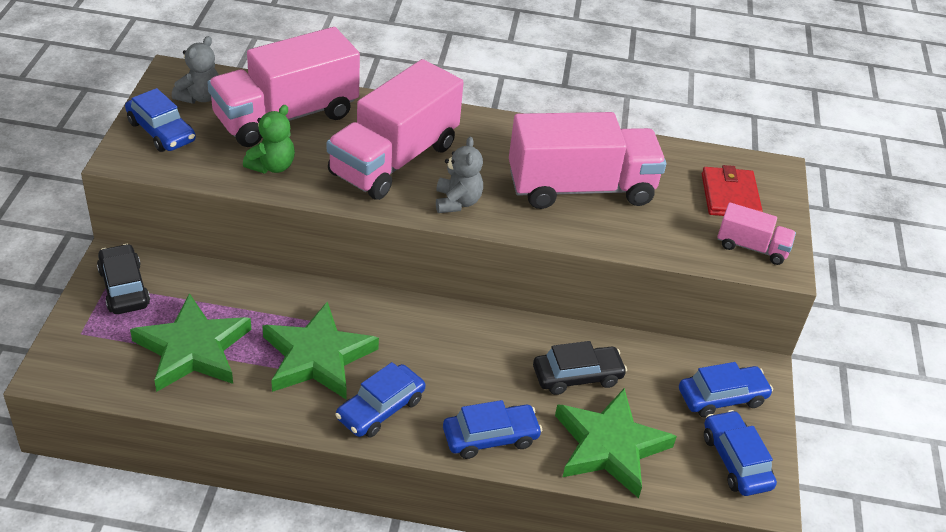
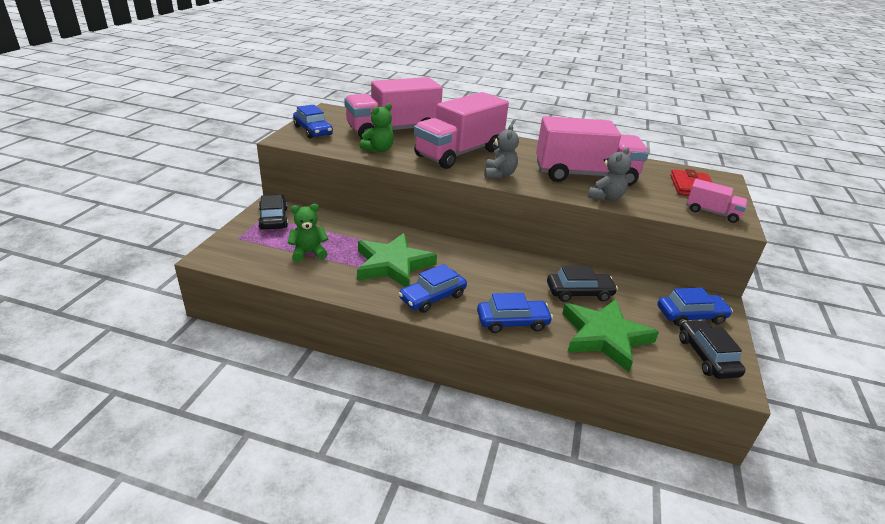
camera: 10 degrees right, 10 degrees down
green star [130,293,252,392] -> green teddy bear [288,204,328,262]
grey teddy bear [172,36,219,104] -> grey teddy bear moved to [588,147,631,201]
blue car [704,410,777,496] -> black car [679,320,745,379]

